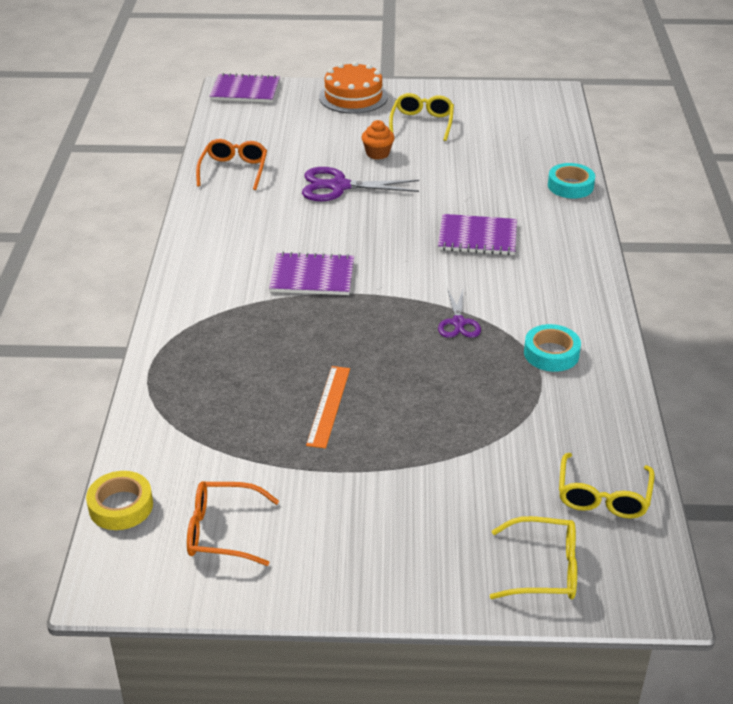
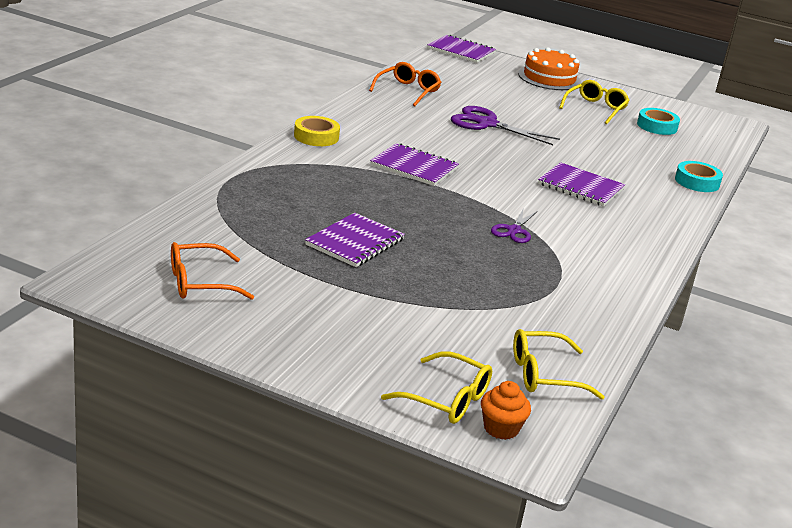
camera: 20 degrees right, 10 degrees down
yellow tape [86,471,153,530] -> yellow tape moved to [294,116,340,146]
orange glasses [187,481,279,566] -> orange glasses turned 45 degrees counterclockwise [171,242,254,300]
orange ruler [306,366,350,448] -> purple notebook [305,213,405,267]
orange cupcake [361,120,395,160] -> orange cupcake moved to [481,381,531,440]
turquoise tape [524,324,581,372] -> turquoise tape moved to [637,108,680,135]
yellow glasses [559,453,655,519] -> yellow glasses turned 45 degrees clockwise [513,329,605,400]

